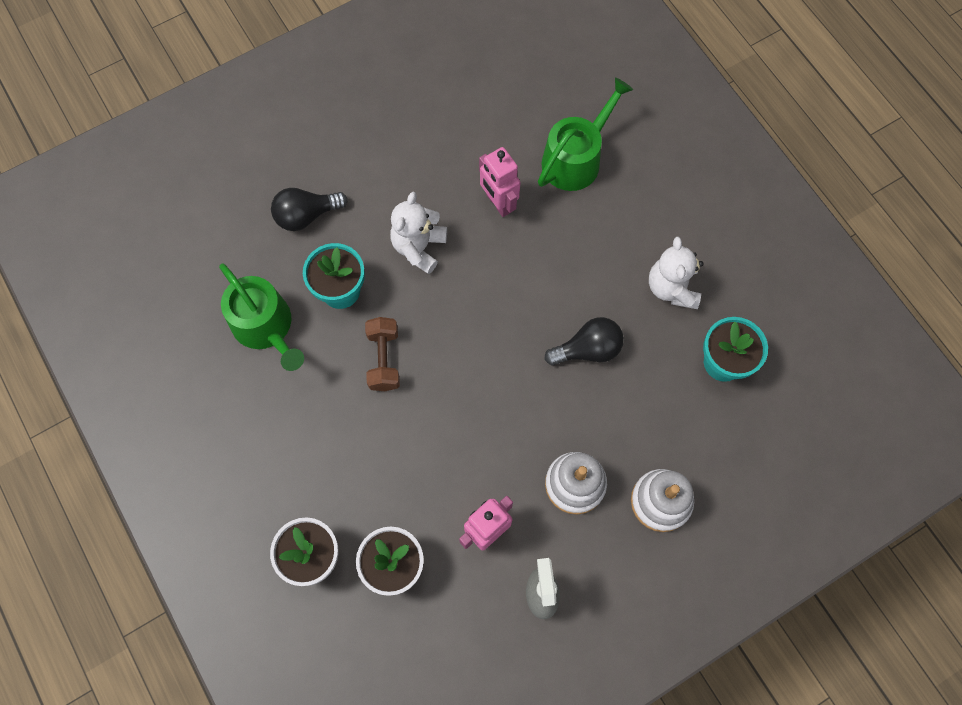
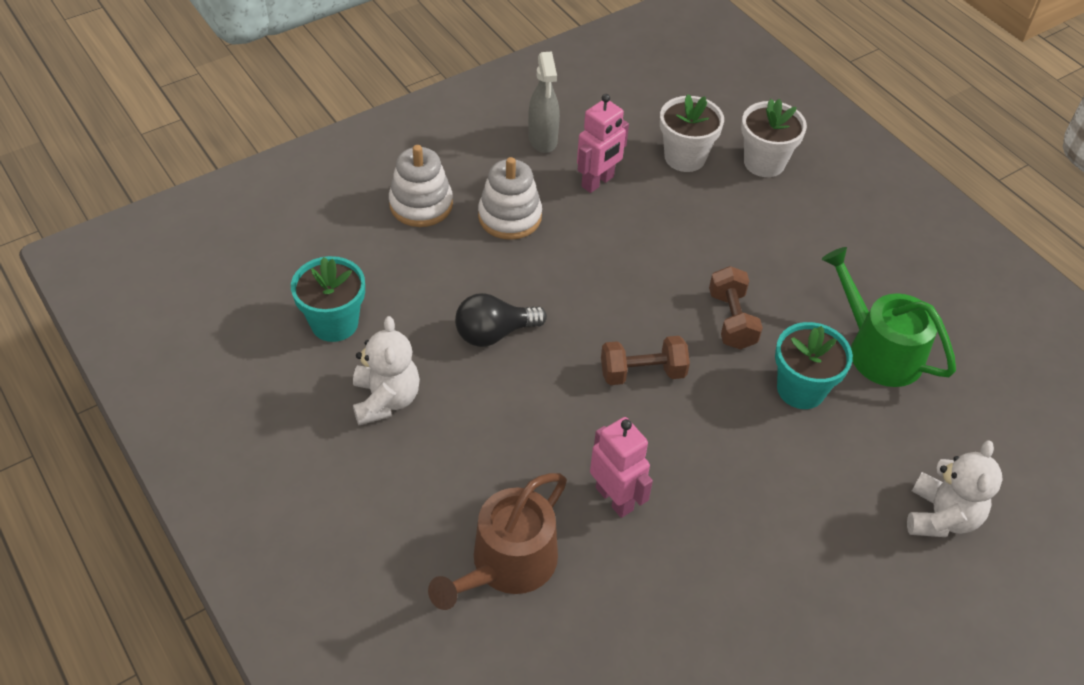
camera: 175 degrees right, 20 degrees down
black light bulb [271,188,348,231] -> none
white teddy bear [390,192,447,274] -> white teddy bear moved to [907,440,1003,537]
green watering can [538,78,633,191] -> brown watering can [428,473,567,610]
none -> brown dumbbell [601,336,690,385]

